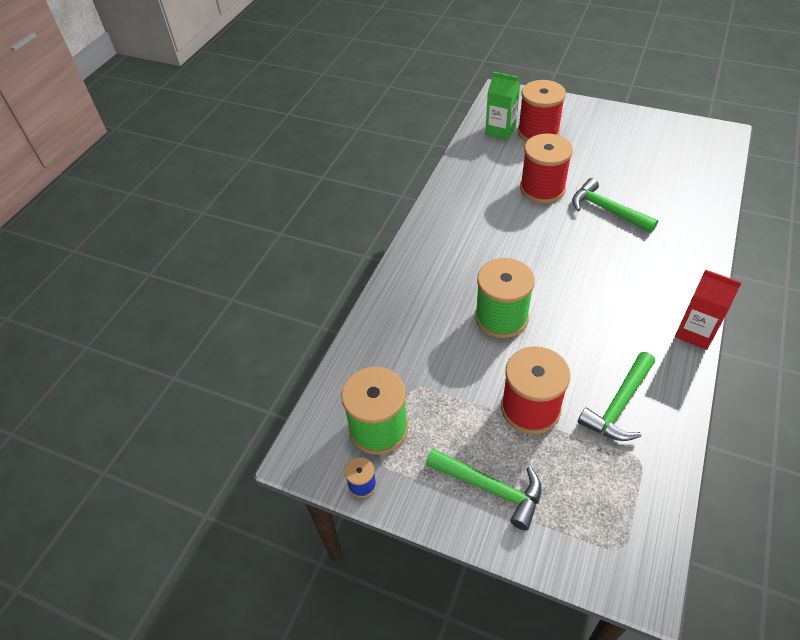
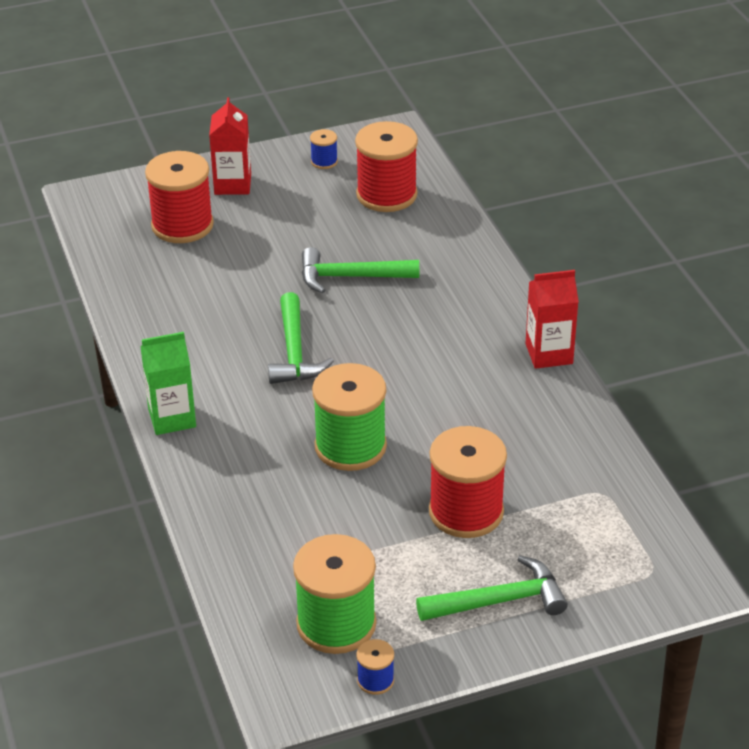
camera: 45 degrees left, 10 degrees down
green carton [485,72,520,140] -> green carton moved to [140,332,196,435]
red spool [520,134,573,203] -> red spool moved to [355,121,418,212]
green hammer [578,352,655,441] -> green hammer moved to [268,292,334,384]
none -> red carton [209,97,251,195]
none -> blue spool [310,129,338,169]

